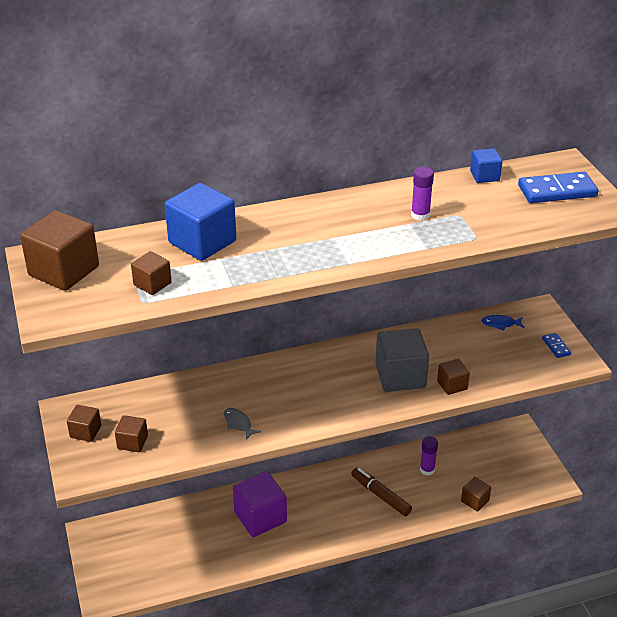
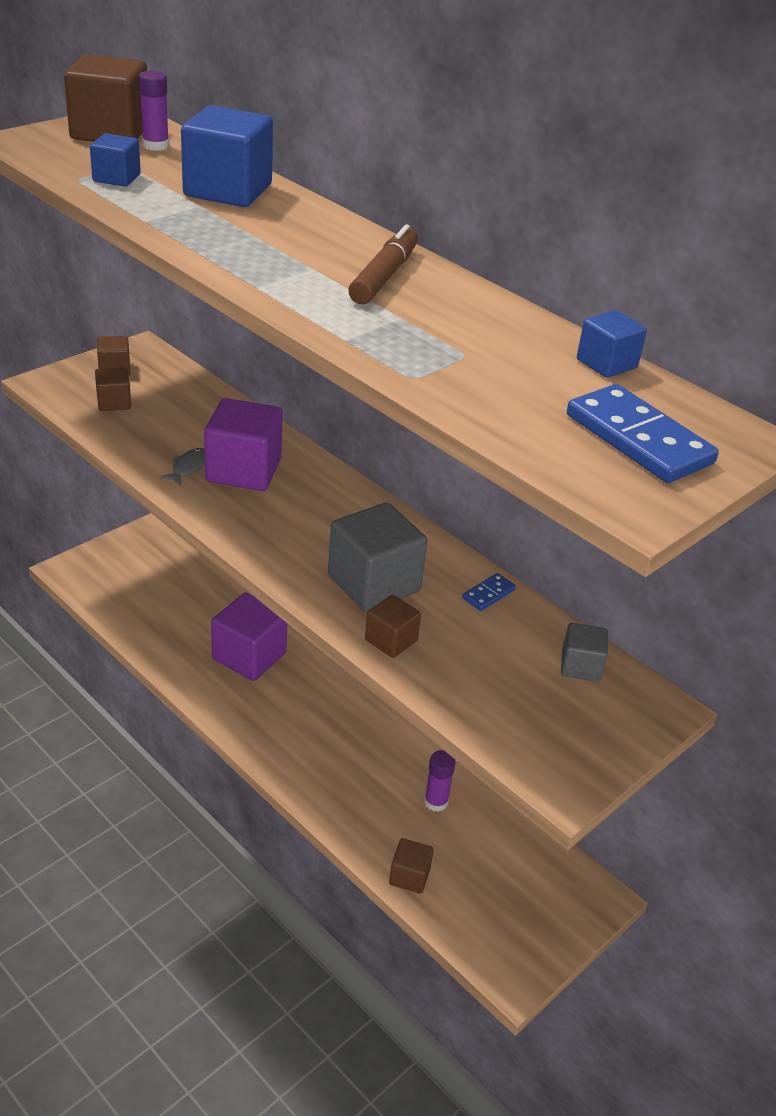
camera: 60 degrees right, 0 degrees up
brown cube [131,251,172,295] -> blue cube [90,133,141,187]
brown marker [351,467,412,516] -> brown marker moved to [348,224,418,304]
purple glue stick [411,167,434,221] -> purple glue stick moved to [139,71,169,151]
blue fish [482,315,525,331] -> grey cube [561,623,608,682]
blue domino [542,333,571,358] -> blue domino moved to [462,573,516,611]
none -> purple cube [204,398,283,491]

